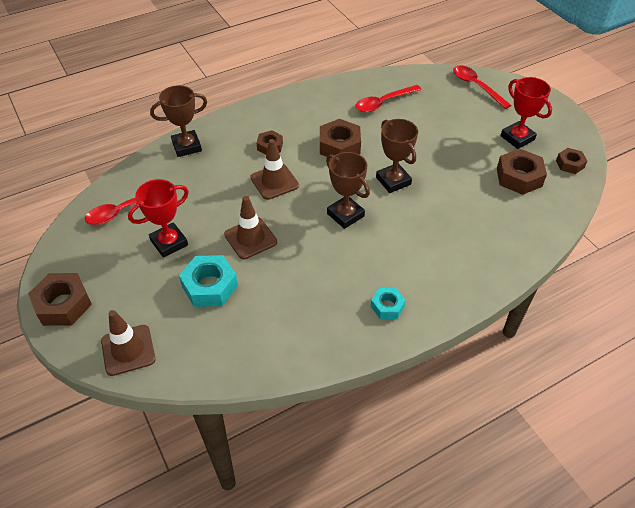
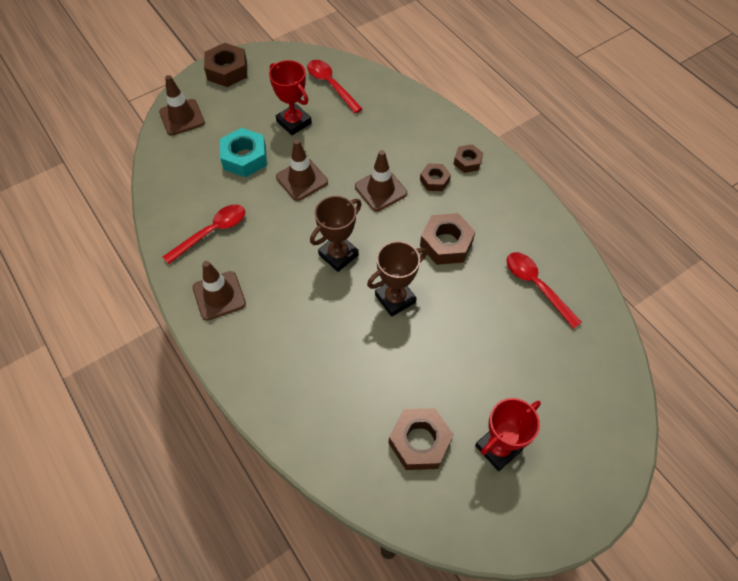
camera: 85 degrees right, 10 degrees up
brown trophy [150,85,207,157] -> none
turquoise nut [371,288,406,319] -> brown traffic cone [193,261,246,321]
red spoon [453,66,511,109] -> red spoon moved to [163,204,245,264]
brown nut [556,148,587,174] -> brown nut moved to [454,144,483,173]

